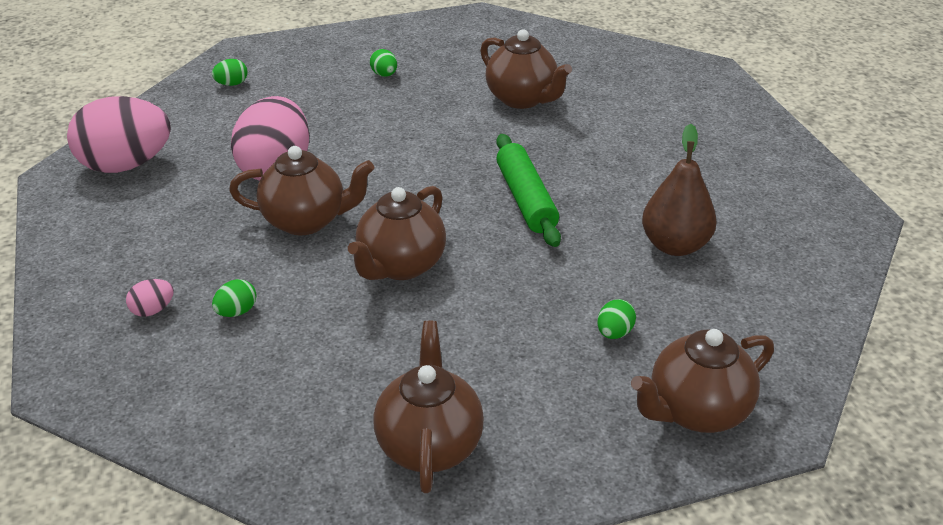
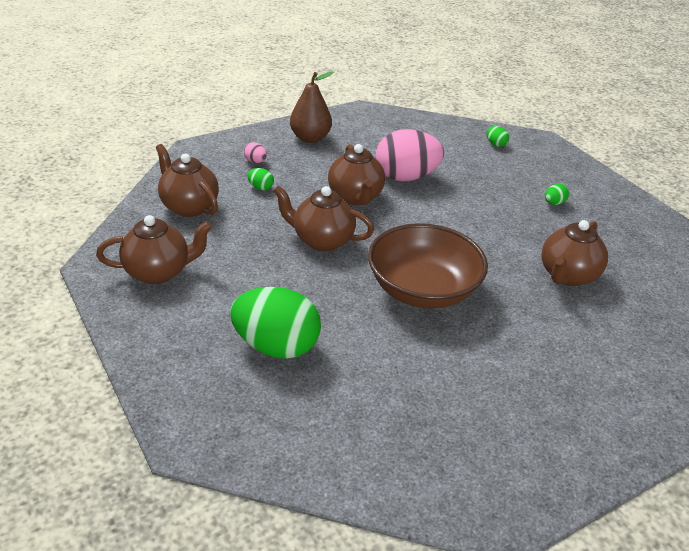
camera: 75 degrees right, 0 degrees up
pink egg [67,96,171,173] -> none
green rolling pin [496,134,561,247] -> brown bowl [368,223,488,309]
green egg [597,299,636,339] -> green egg [230,287,321,359], size x2.48
brown teapot [631,329,774,433] -> brown teapot moved to [156,144,219,217]
brown pear [642,124,716,256] -> brown pear moved to [290,71,333,143]

